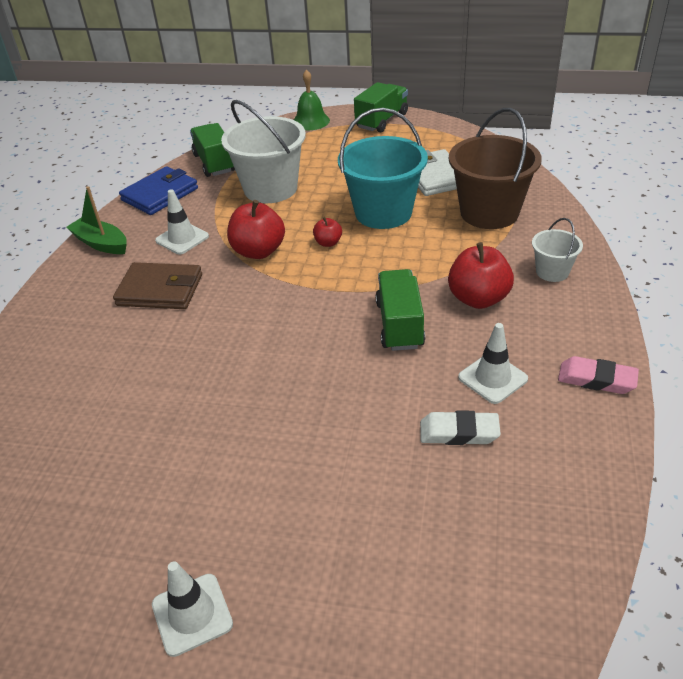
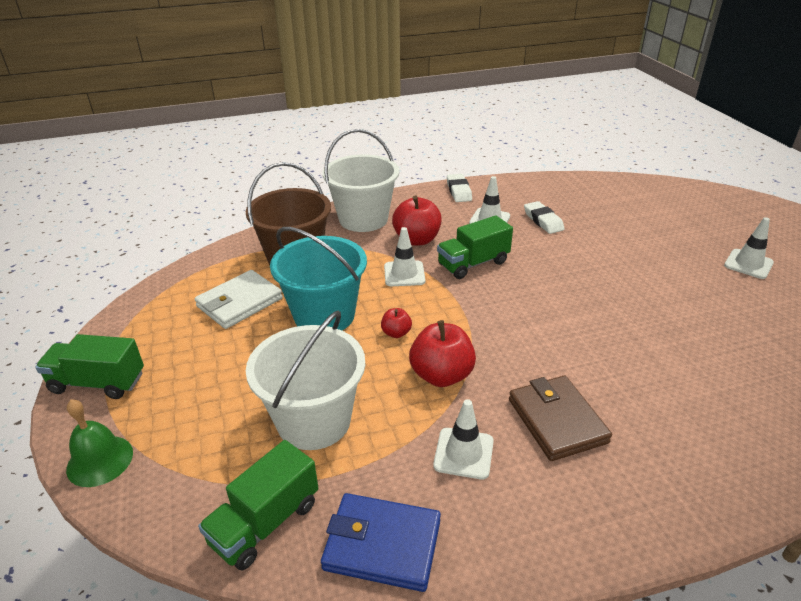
camera: 120 degrees left, 5 degrees down
green boat [66,186,127,254] -> none
white bucket [532,218,583,282] -> white bucket [323,129,399,232], size x2.00
pink eraser [558,356,639,394] -> white eraser [447,174,472,202]
none -> white traffic cone [384,227,425,286]

